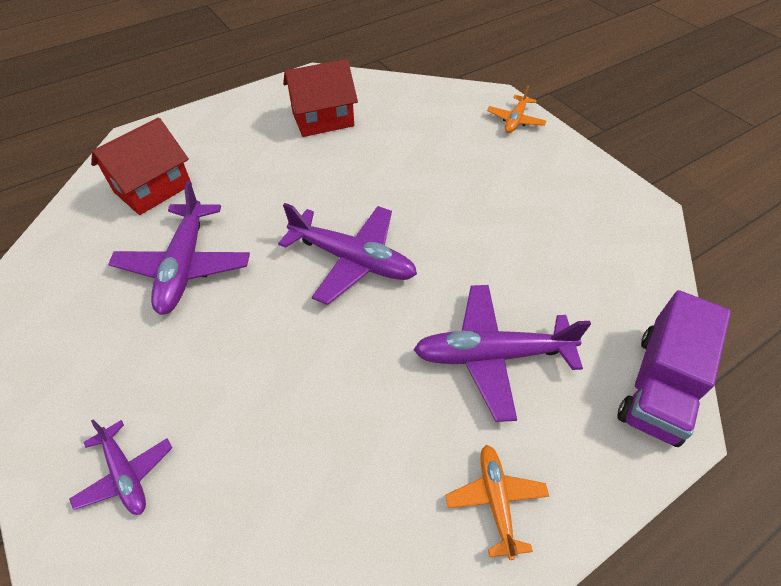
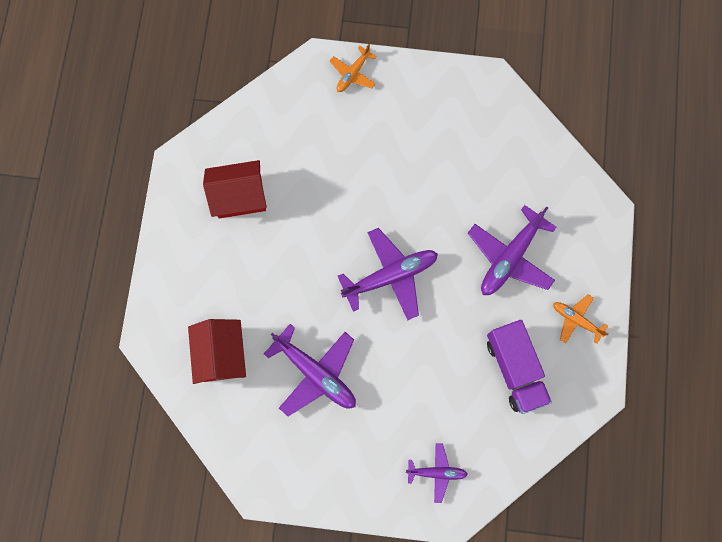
camera: 50 degrees left, 25 degrees up
red house [283,59,358,137] -> red house turned 60 degrees clockwise [203,160,267,219]
orange plane [487,85,546,133] -> orange plane turned 60 degrees clockwise [330,44,377,92]
purple truck [617,290,731,447] -> purple truck moved to [487,320,552,414]

